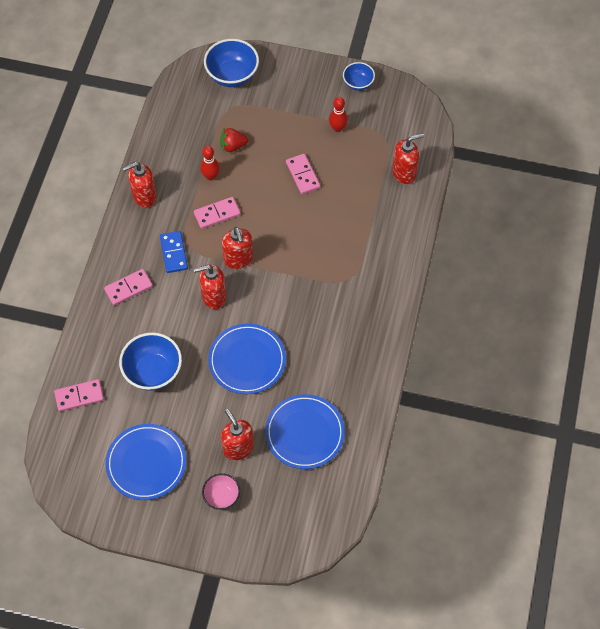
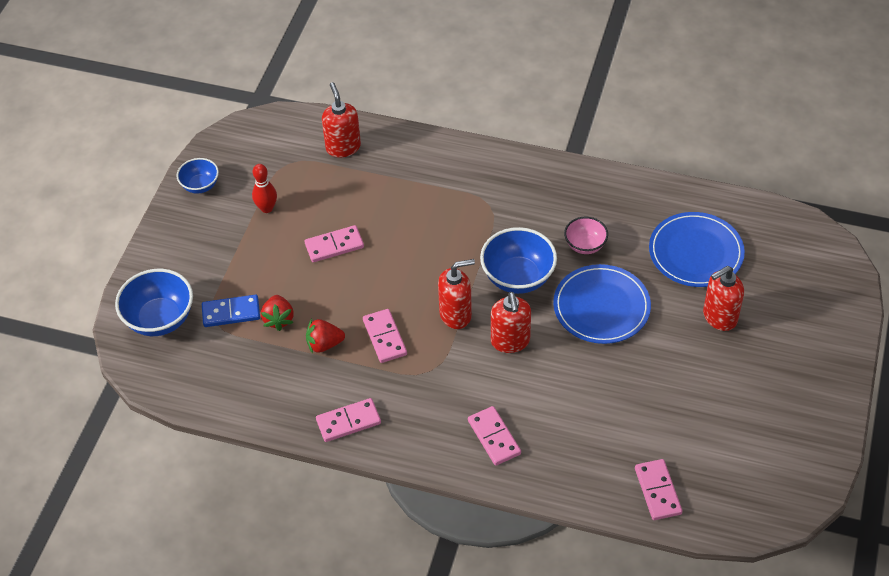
camera: 85 degrees left, 10 degrees down
blue plate [105,424,186,500] -> none
blue bowl [119,332,182,391] -> blue bowl moved to [480,227,557,294]
red soap dispenser [123,162,157,208] -> pink domino [316,398,381,442]
blue domino [160,231,188,273] -> blue domino moved to [202,294,260,327]
red bowling pin [200,146,220,181] -> red strawberry [306,319,345,353]
pink bowl [202,473,240,510] -> pink bowl moved to [564,217,608,254]

